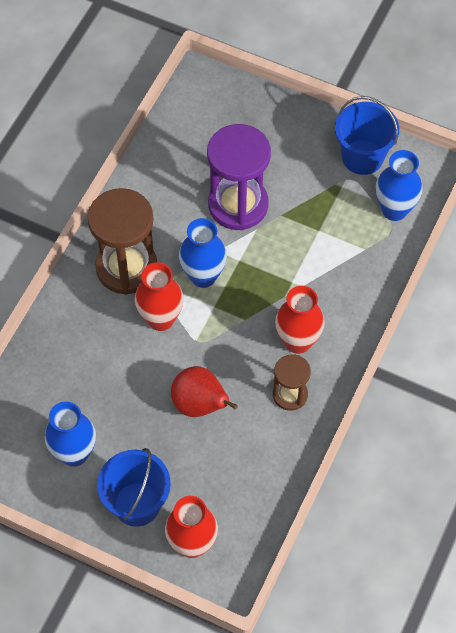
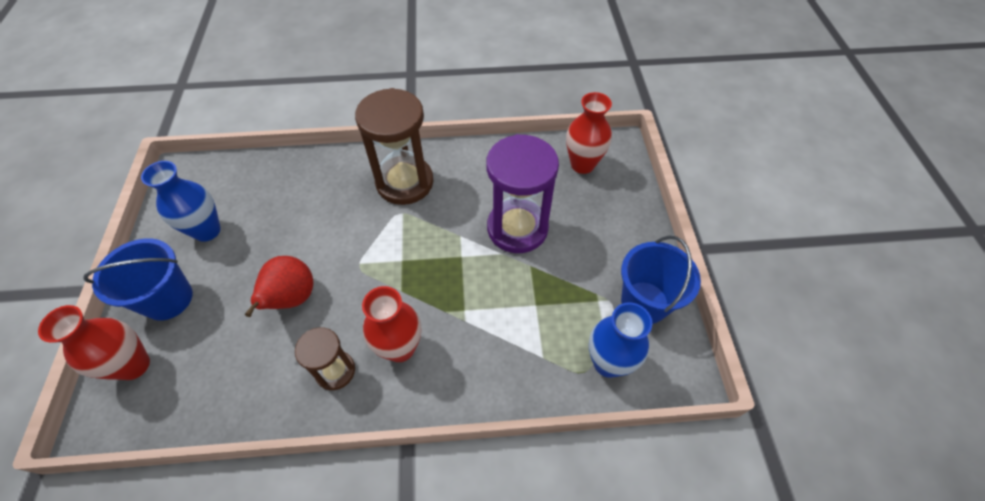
camera: 60 degrees right, 5 degrees down
red vase [135,262,184,331] -> red vase moved to [566,92,612,174]
blue vase [179,218,227,288] -> none

